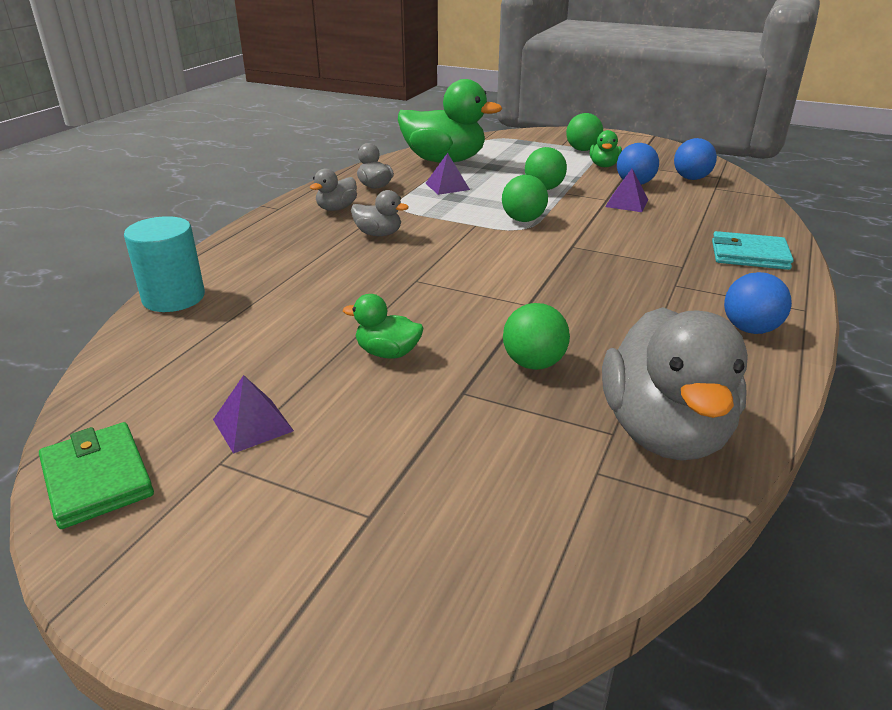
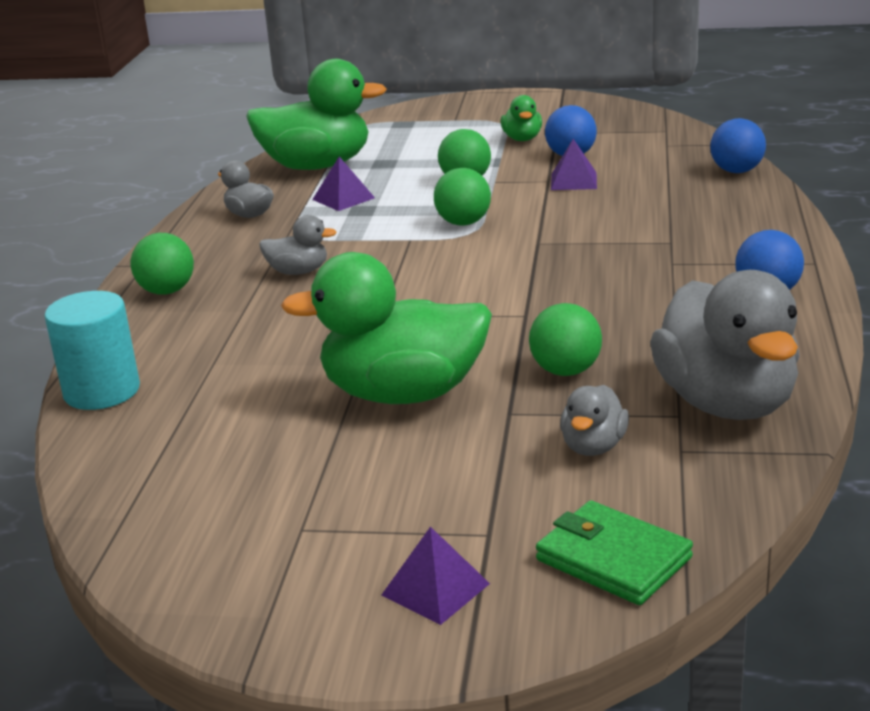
camera: 15 degrees left, 5 degrees down
green wallet [39,422,154,529] -> green wallet moved to [536,500,693,605]
purple pyramid [213,375,294,454] -> purple pyramid moved to [381,527,490,625]
grey duck [310,168,357,211] -> grey duck moved to [560,385,629,456]
green duck [343,294,423,359] -> green duck [281,252,492,404], size x2.13
green ball [566,113,603,151] -> green ball moved to [131,233,194,295]
blue ball [674,138,717,180] -> blue ball moved to [710,118,766,173]
turquoise wallet [712,231,794,270] -> none

